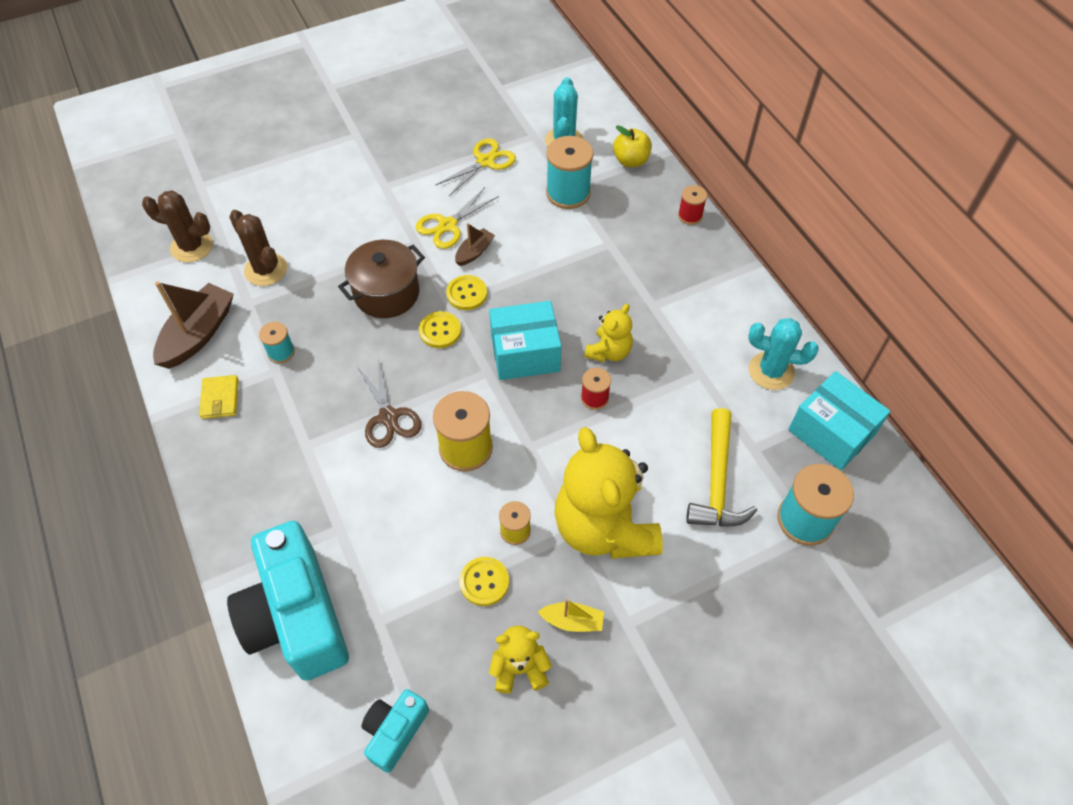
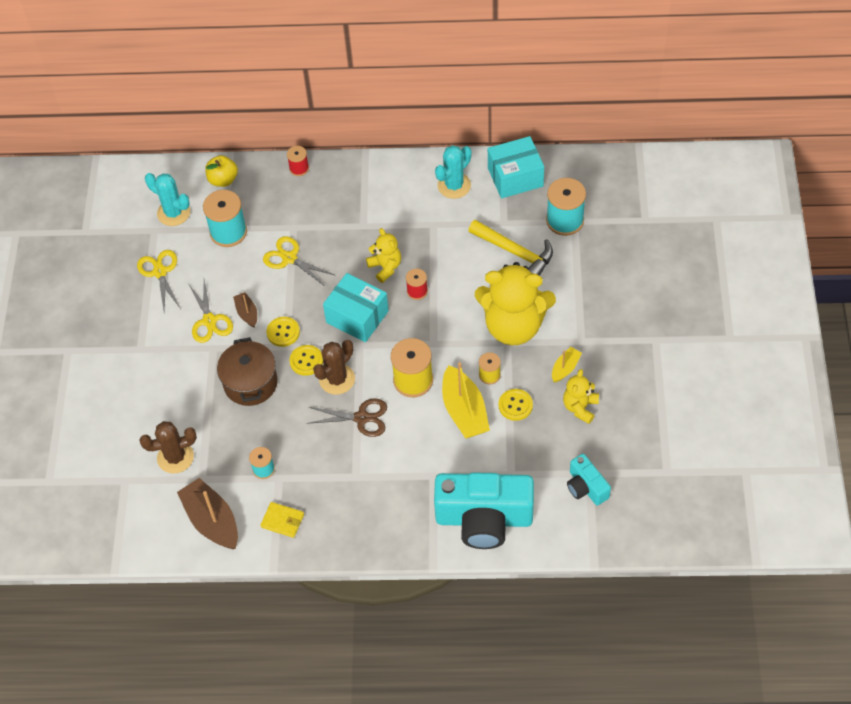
camera: 60 degrees left, 0 degrees up
brown cactus [142,191,213,262] -> brown cactus moved to [313,340,355,395]
turquoise box [489,301,561,380] -> turquoise box turned 75 degrees counterclockwise [323,273,389,342]
none -> yellow scissors [263,236,335,286]
none -> yellow boat [442,362,490,438]

